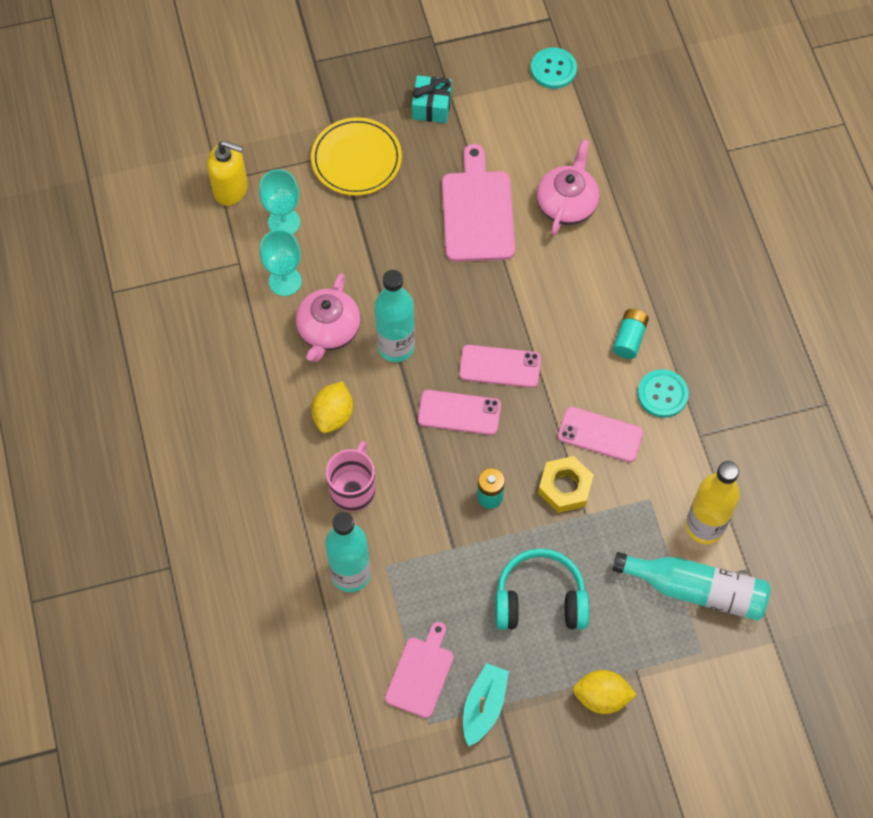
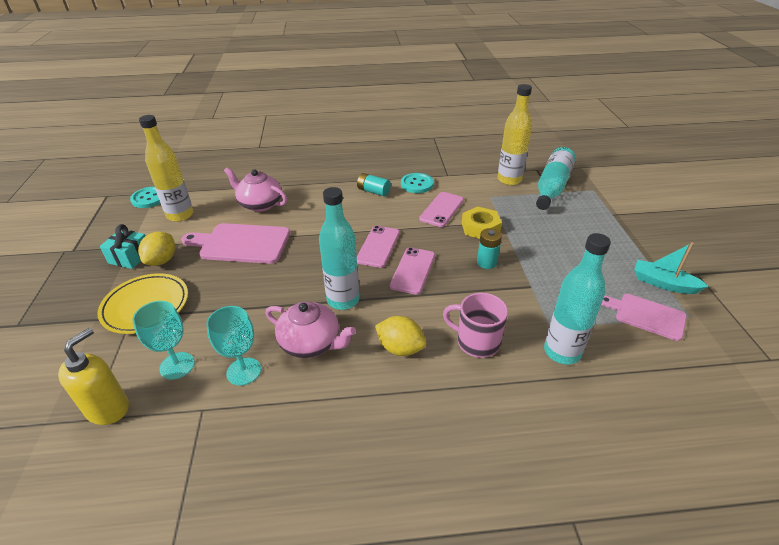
camera: 80 degrees left, 25 degrees down
turquoise headphones [495,548,589,630] -> none
yellow lemon [573,670,636,714] -> yellow lemon moved to [138,232,175,266]
none -> yellow bottle [139,115,193,222]

